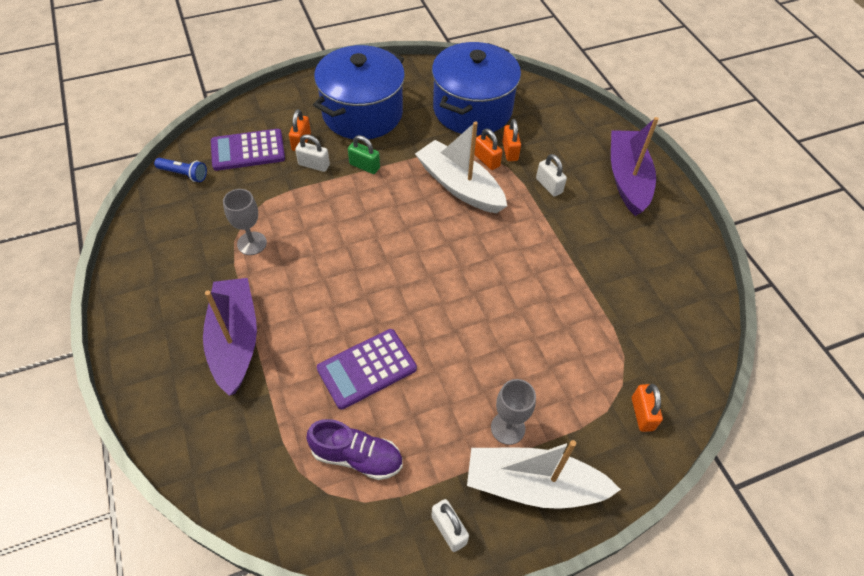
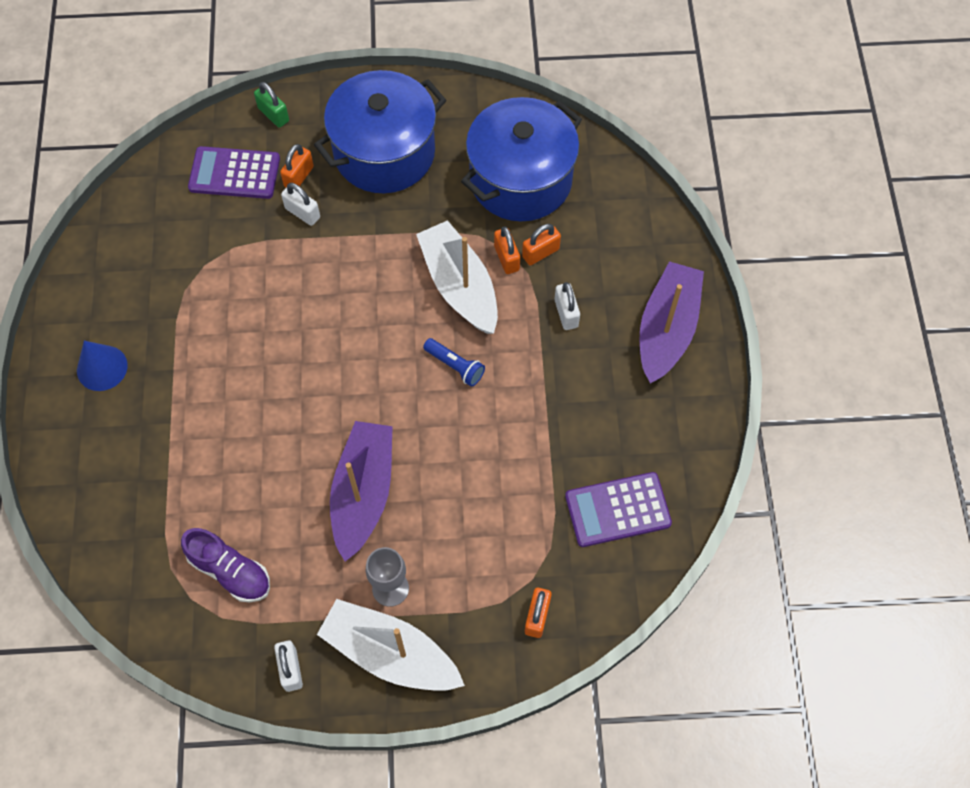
camera: 20 degrees right, 10 degrees up
blue flashlight [154,158,207,182] -> blue flashlight moved to [423,338,485,387]
purple boat [203,278,257,396] -> purple boat moved to [330,421,393,561]
grey goblet [223,189,267,255] -> none
purple calculator [317,329,417,410] -> purple calculator moved to [565,472,672,547]
green padlock [348,135,380,174] -> green padlock moved to [254,82,289,128]
orange padlock [502,119,521,161] -> orange padlock turned 45 degrees clockwise [522,224,561,265]
none -> blue cone [77,341,128,391]

